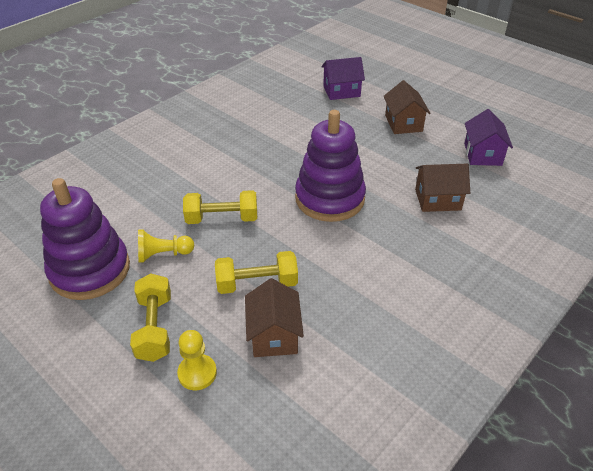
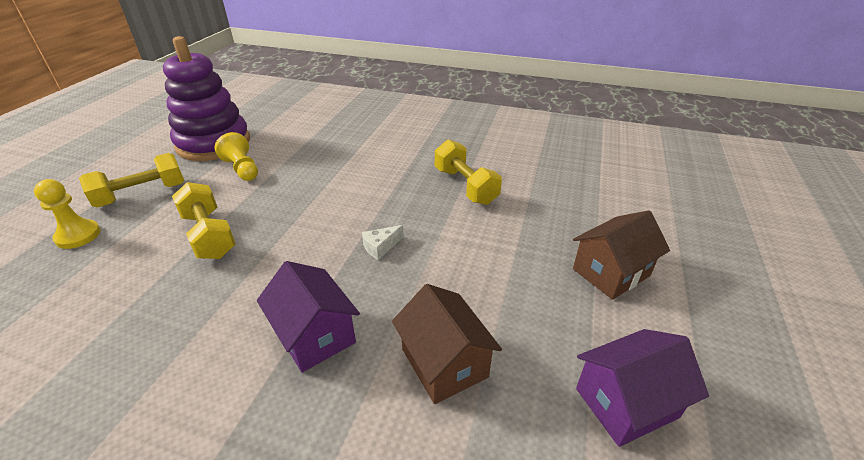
camera: 65 degrees right, 5 degrees down
yellow dumbbell [183,190,257,224] -> yellow dumbbell moved to [435,139,502,205]
brown house [245,278,304,357] -> none
purple stacking toy [295,110,366,222] -> white cheese [362,225,403,260]
purple house [321,57,365,100] -> purple house moved to [257,261,360,373]

